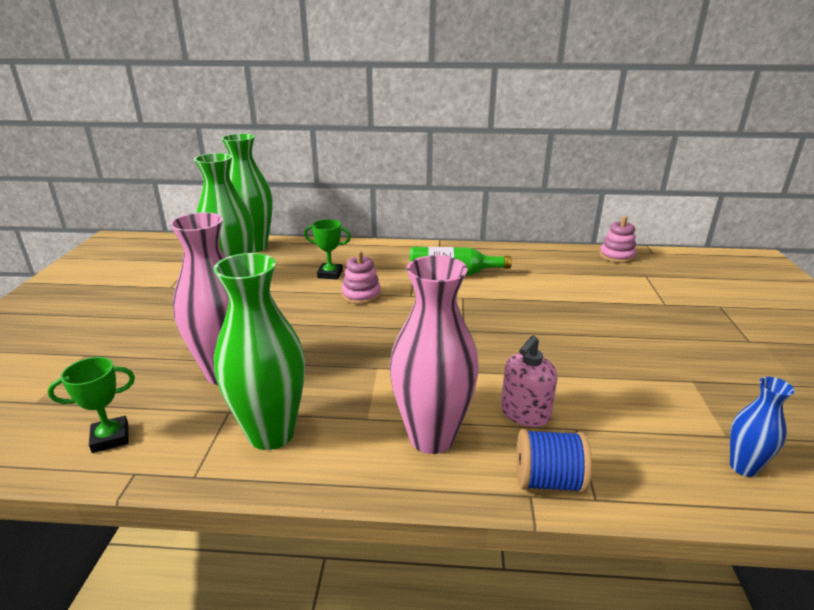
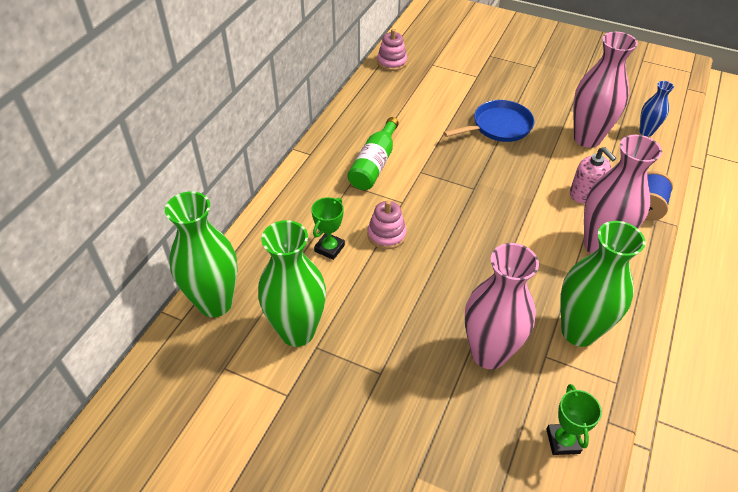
camera: 70 degrees left, 20 degrees up
none -> blue pan [443,100,534,142]
none -> pink vase [573,32,638,148]

